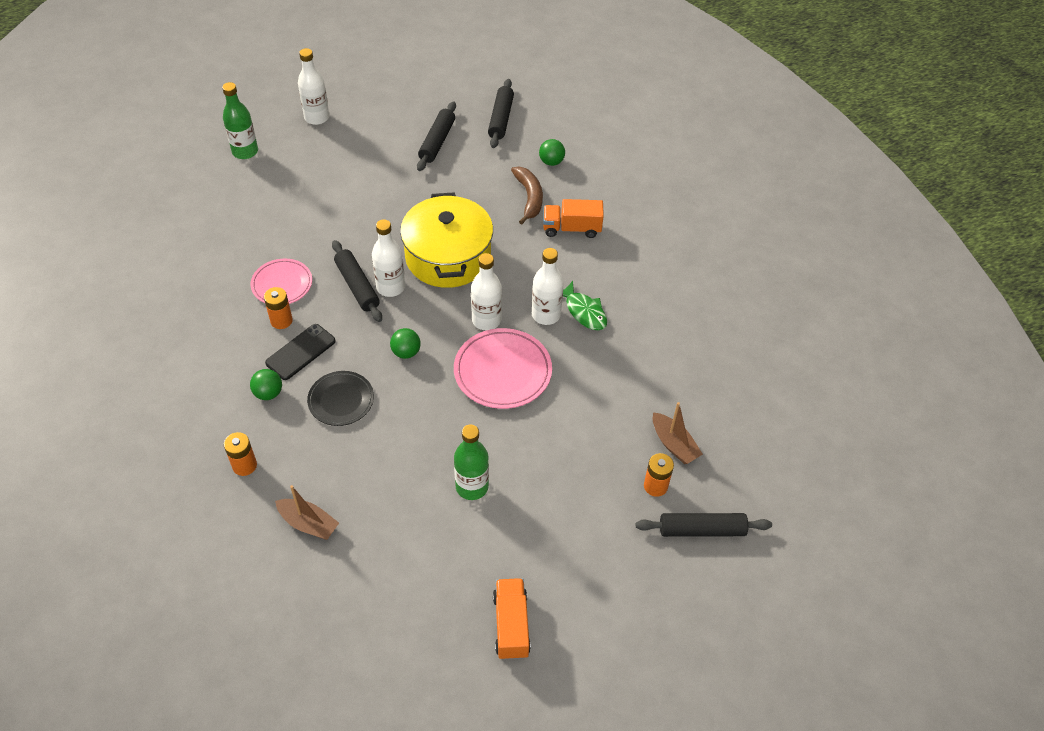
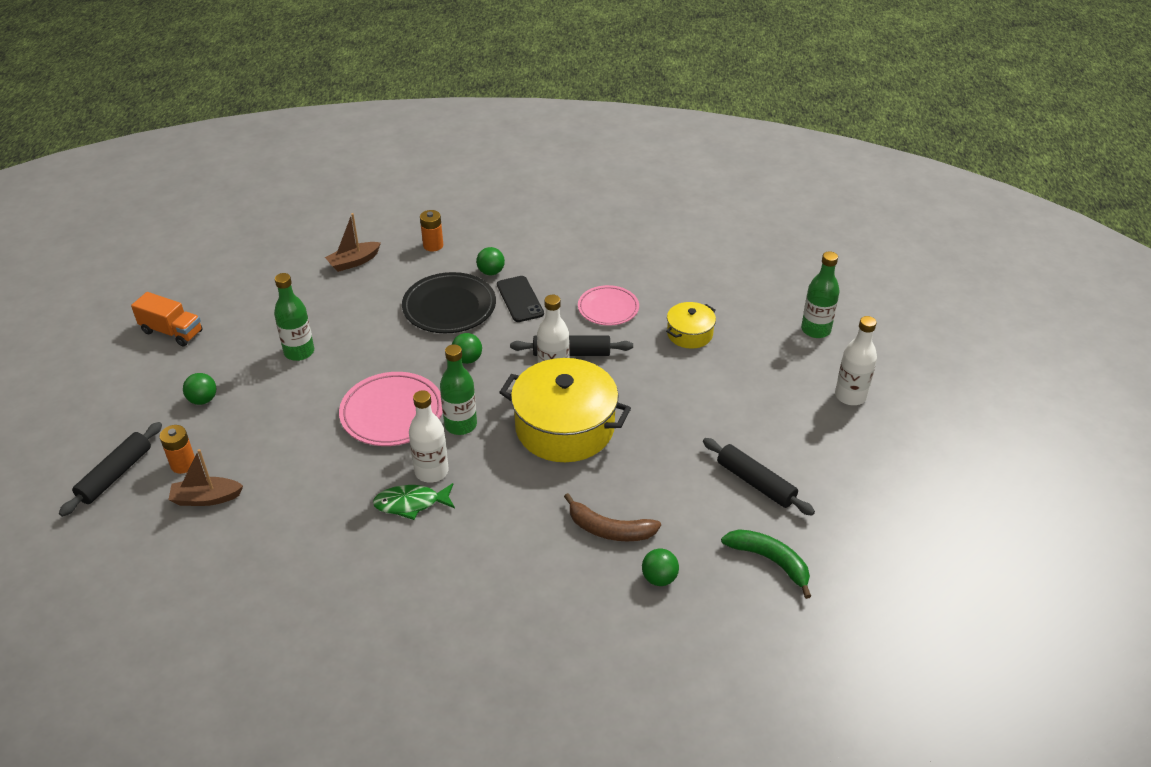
camera: 120 degrees right, 10 degrees down
orange battery [264,287,293,329] -> none
black plate [307,371,374,426] -> black plate [402,272,496,333], size x1.53
white bottle [471,253,502,330] -> green bottle [440,344,477,435]
black rolling pin [488,79,514,148] -> green banana [721,529,811,599]
orange truck [543,199,604,238] -> none
none -> green ball [183,373,216,405]
none -> yellow pot [666,302,716,349]

